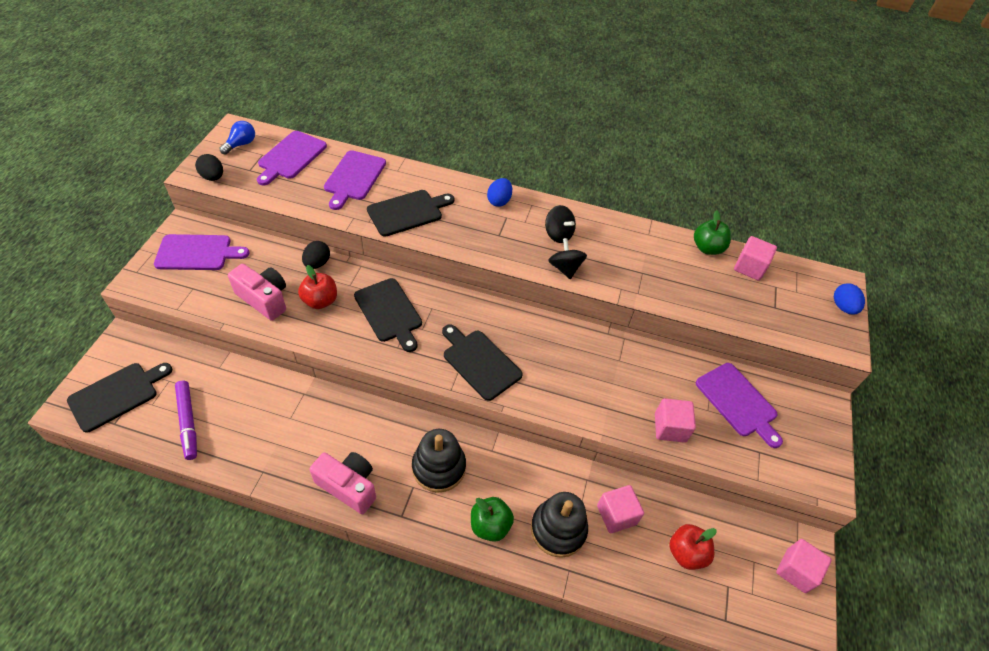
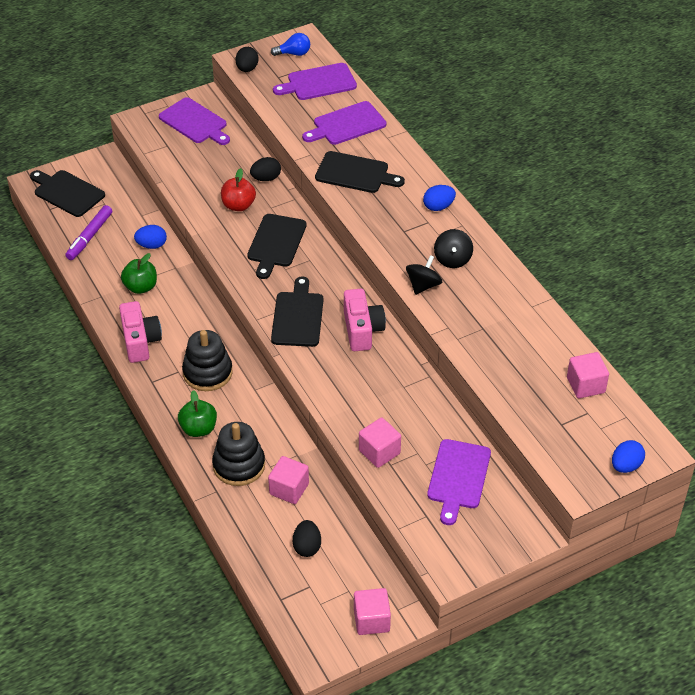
camera: 50 degrees right, 5 degrees down
black cutting board [67,363,172,433] -> black cutting board turned 150 degrees counterclockwise [30,170,105,217]
pink camera [228,264,286,321] -> pink camera moved to [344,289,386,351]
red apple [669,524,717,570] -> black egg [293,520,321,557]
green apple [694,210,731,255] -> green apple moved to [121,253,157,294]
none -> blue egg [134,225,167,249]

